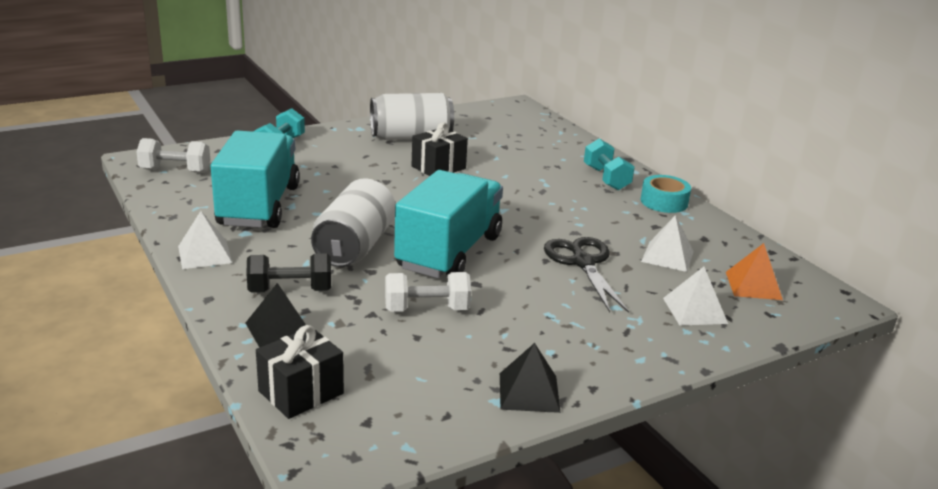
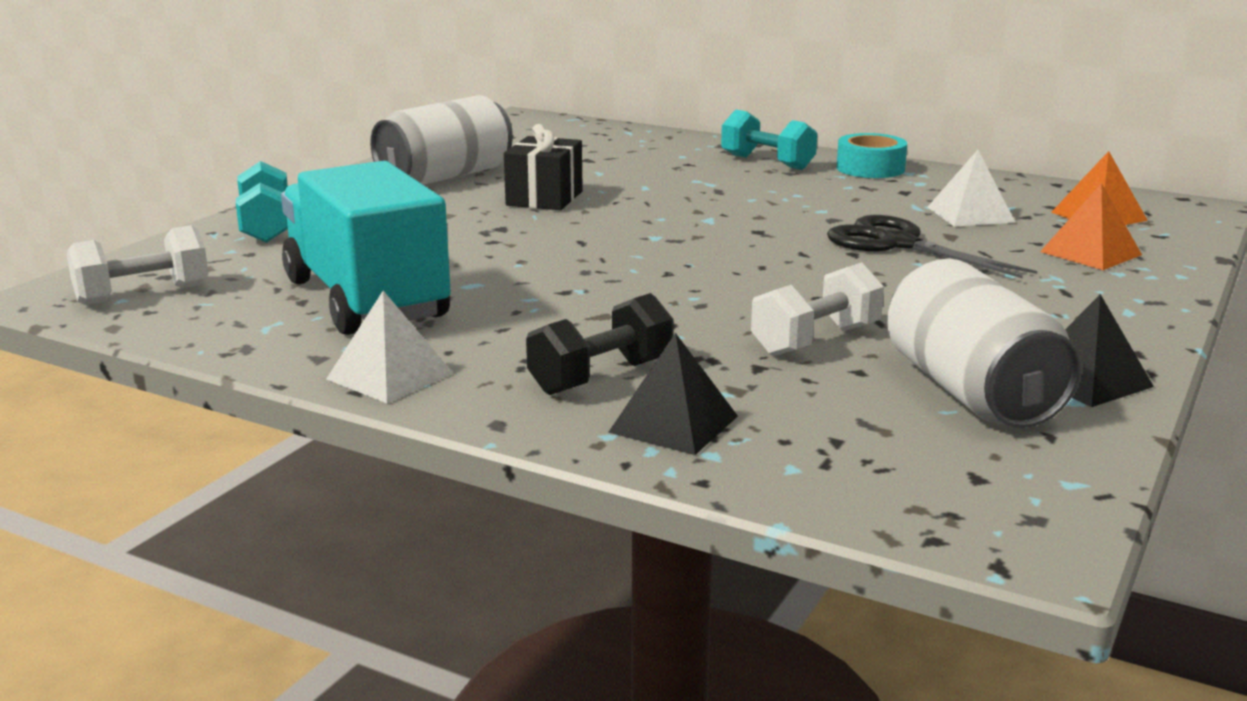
camera: 30 degrees left, 5 degrees down
black gift [256,325,344,419] -> none
white can [311,178,396,267] -> white can moved to [887,259,1081,428]
turquoise truck [394,170,503,278] -> none
white pyramid [663,267,728,325] -> orange pyramid [1040,183,1142,270]

